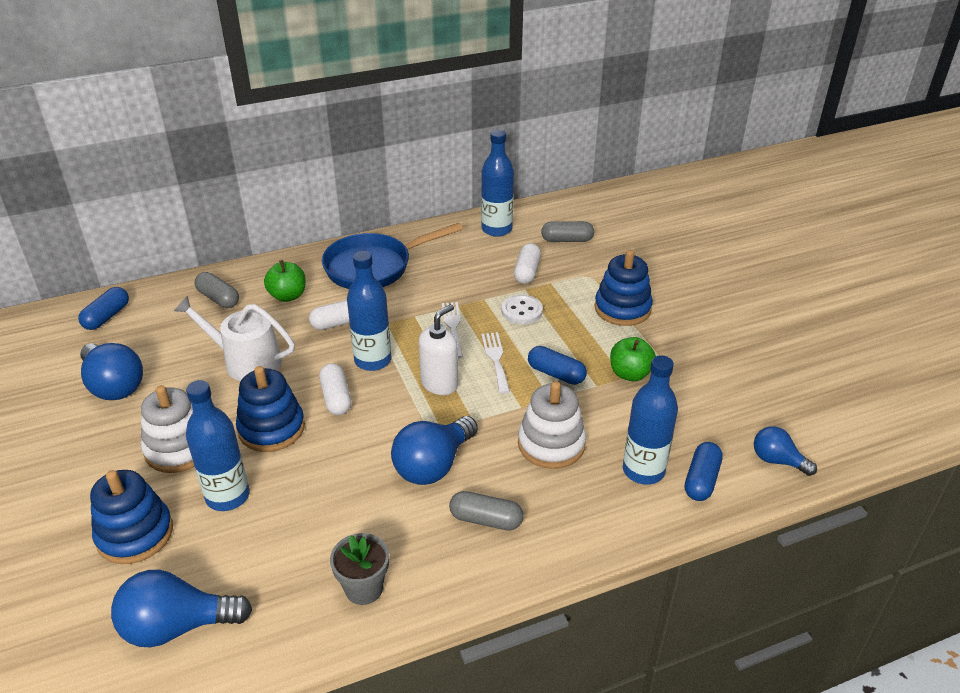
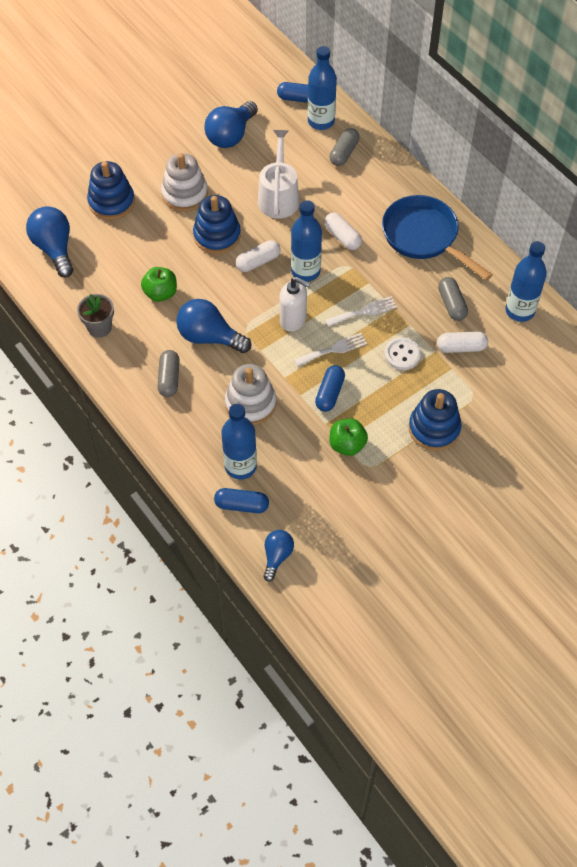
camera: 75 degrees right, 20 degrees up
blue bottle [186,380,250,511] -> blue bottle moved to [308,46,337,130]
green apple [264,260,306,302] -> green apple moved to [141,267,177,302]
grey capsule [541,221,594,242] -> grey capsule moved to [438,277,468,321]

